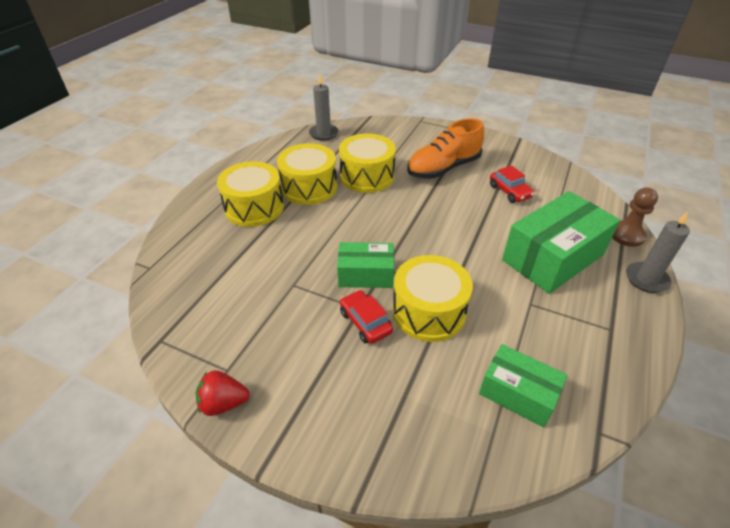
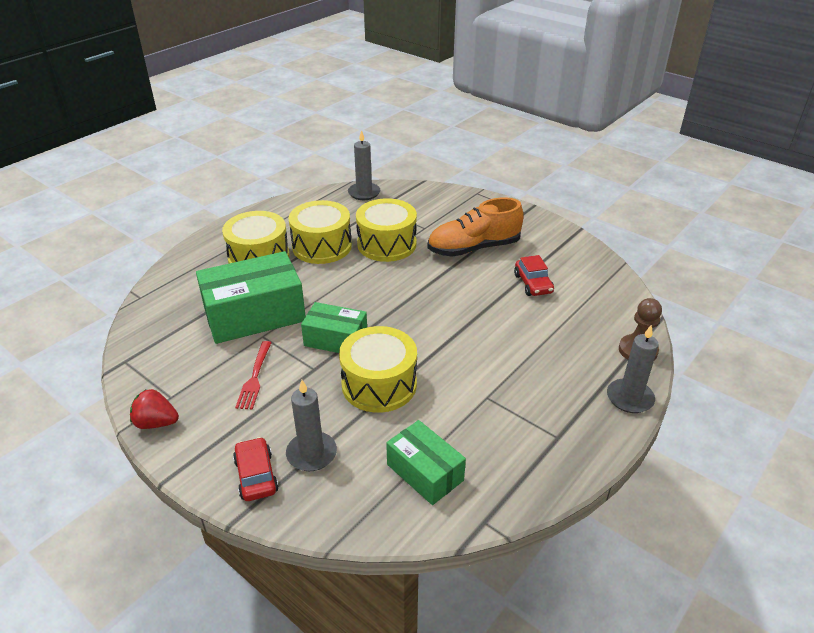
camera: 15 degrees right, 5 degrees down
red car [340,290,393,344] -> red car moved to [233,437,279,501]
green box [502,191,620,294] -> green box moved to [196,251,306,344]
none -> red fork [235,341,272,410]
none -> grey candle [286,380,337,471]

